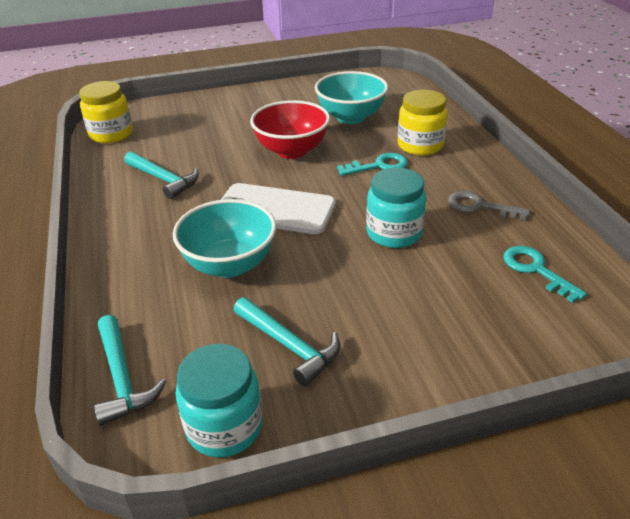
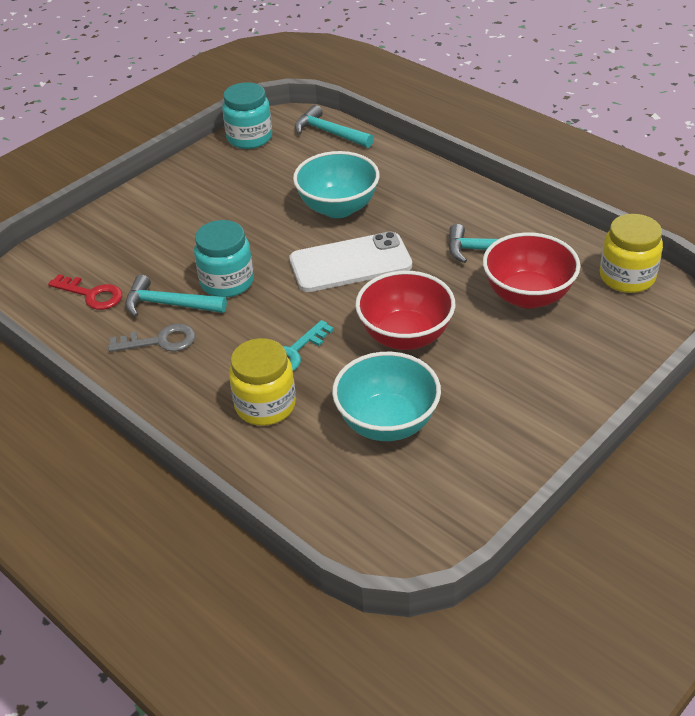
camera: 150 degrees right, 5 degrees up
turquoise hammer [234,297,340,386] -> turquoise hammer moved to [125,275,227,317]
turquoise key [503,246,587,303] -> red key [48,274,122,310]
none -> red bowl [483,232,580,309]

